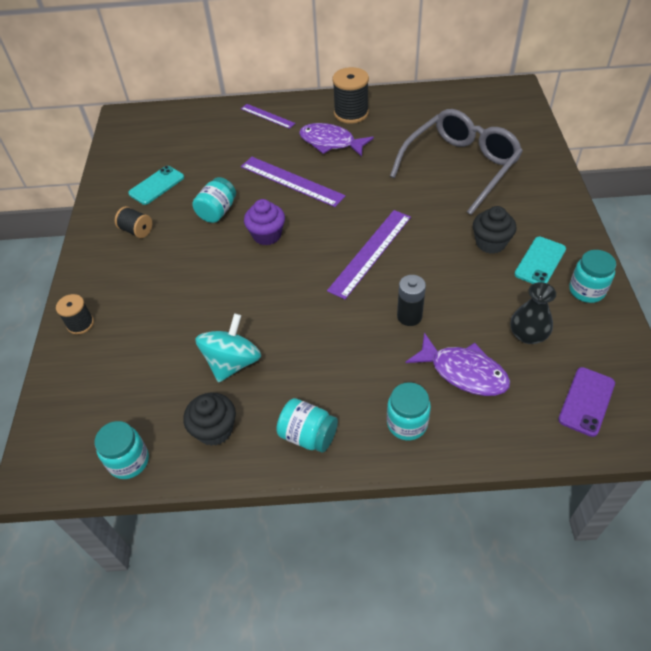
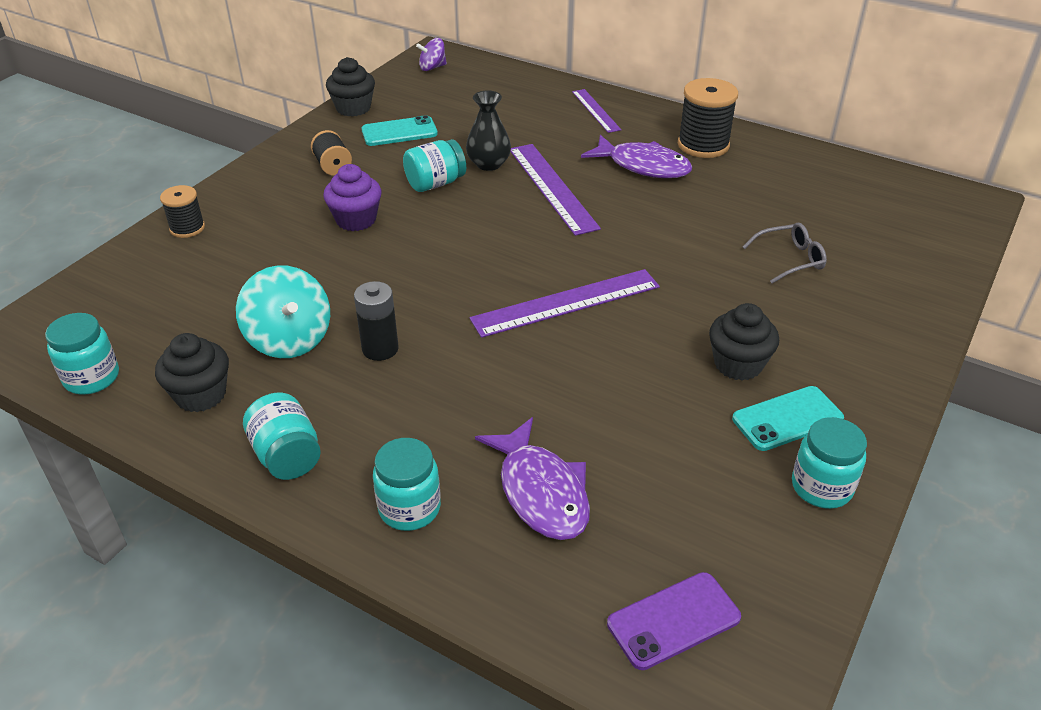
camera: 30 degrees right, 10 degrees down
turquoise spinning top [195,314,261,382] -> turquoise spinning top turned 90 degrees clockwise [236,265,330,358]
purple cupcake [244,199,285,246] -> purple cupcake moved to [324,164,382,231]
purple fish [299,123,374,157] -> purple fish turned 150 degrees clockwise [581,135,692,178]
grey glasses [390,109,523,215] -> grey glasses [743,223,827,283], size x0.42
black battery [397,275,426,326] -> black battery moved to [354,281,399,361]
black vase [511,282,556,344] -> black vase moved to [466,90,511,171]
none -> black cupcake [326,57,375,117]
none -> purple spinning top [416,38,447,71]

